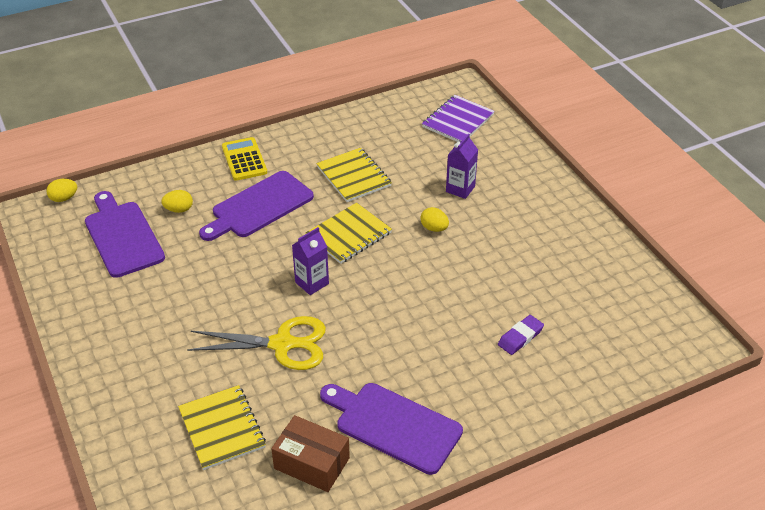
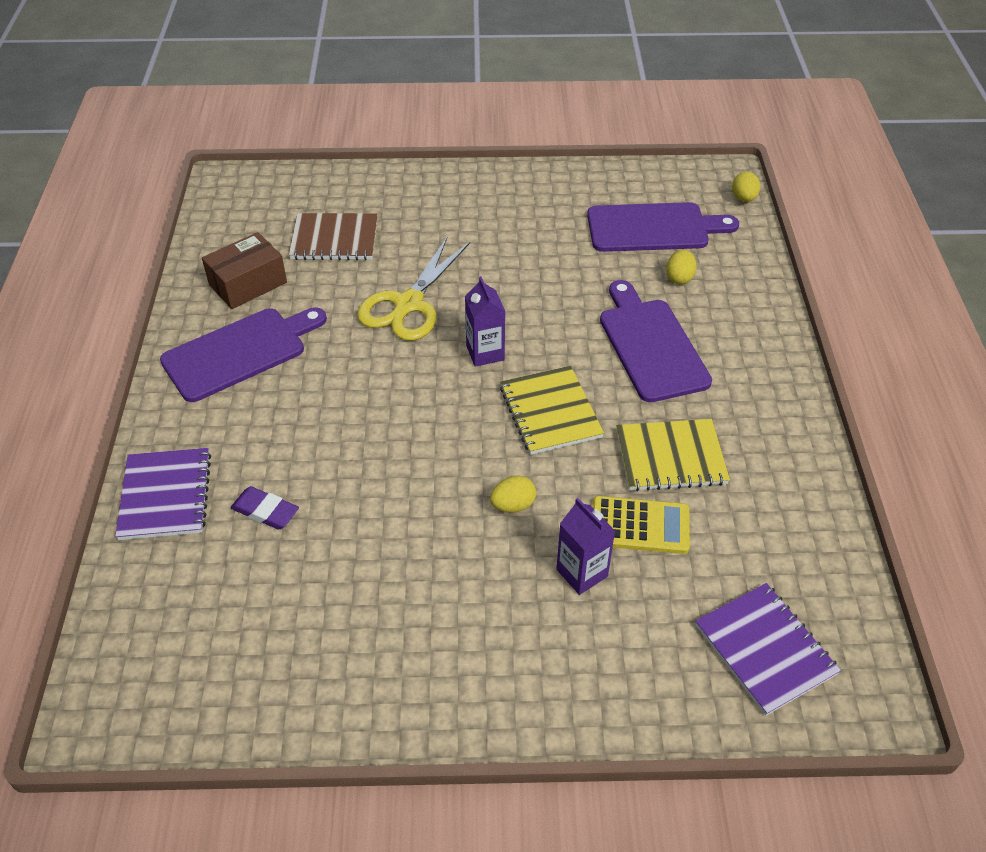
camera: 115 degrees right, 5 degrees up
yellow notebook [178,385,266,470] -> brown notebook [289,213,378,260]
yellow calculator [222,137,267,181] -> yellow calculator moved to [593,496,690,554]
purple eraser [498,315,544,355] -> purple eraser turned 45 degrees counterclockwise [231,486,299,530]
none -> purple notebook [115,448,211,540]

